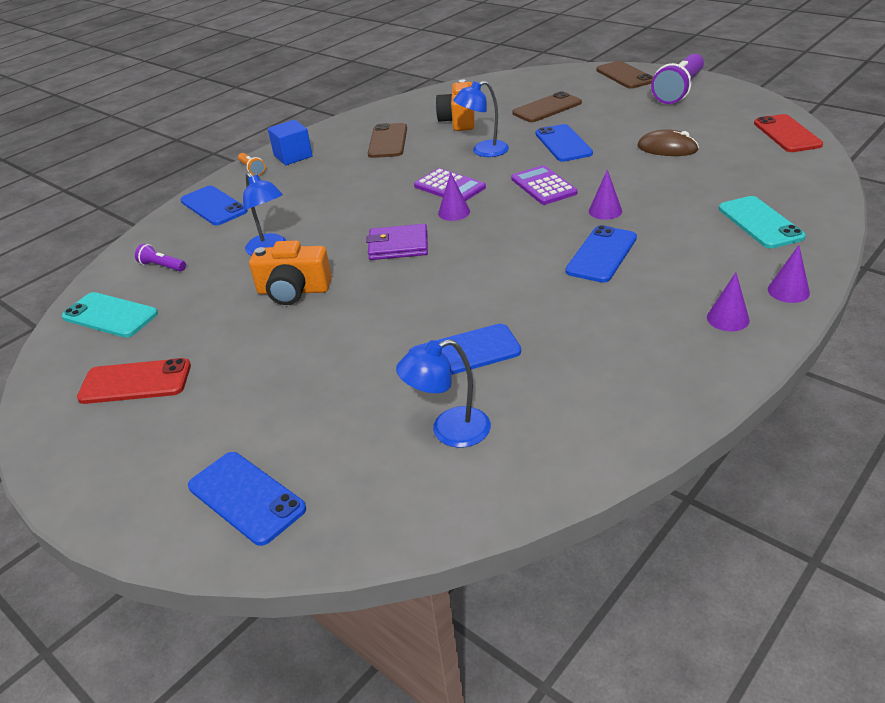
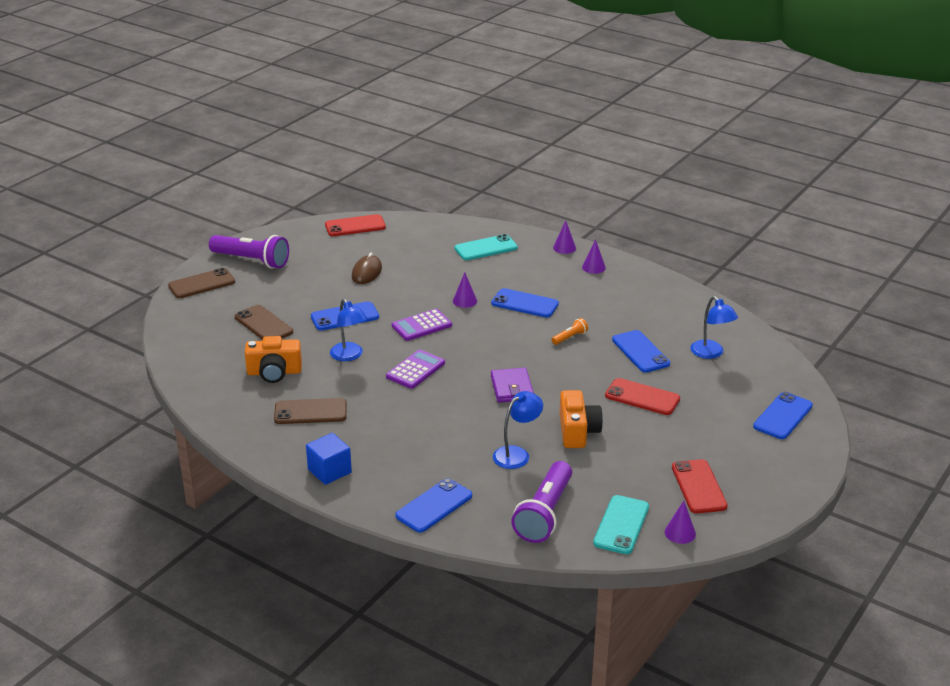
camera: 100 degrees left, 5 degrees down
purple flashlight [135,244,186,271] -> purple flashlight [511,461,572,543], size x2.23
orange flashlight [238,153,265,176] -> orange flashlight moved to [552,318,588,345]
purple cone [438,172,470,221] -> purple cone moved to [665,501,696,544]
none -> red phone [605,378,680,415]

